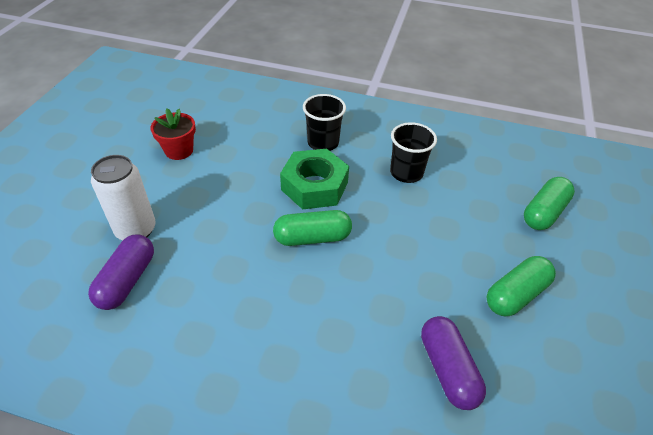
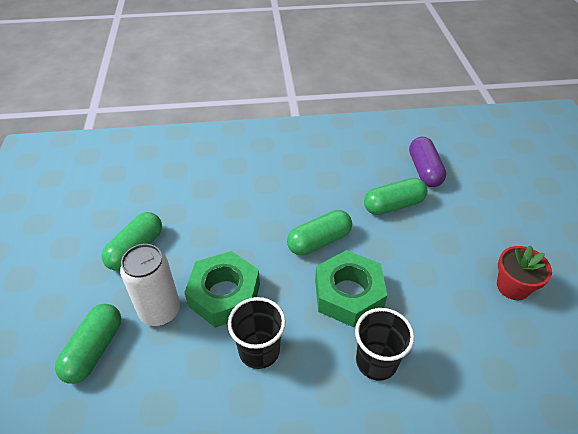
camera: 160 degrees right, 0 degrees up
white can [91,155,156,240] -> white can moved to [120,244,180,326]
purple capsule [421,316,486,410] -> none
none -> green nut [184,251,260,328]
none -> green capsule [364,178,428,215]

